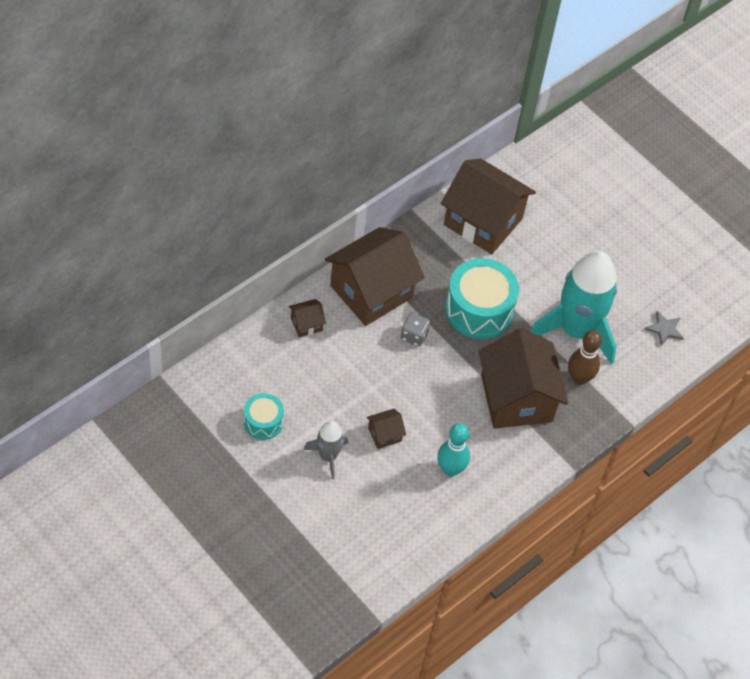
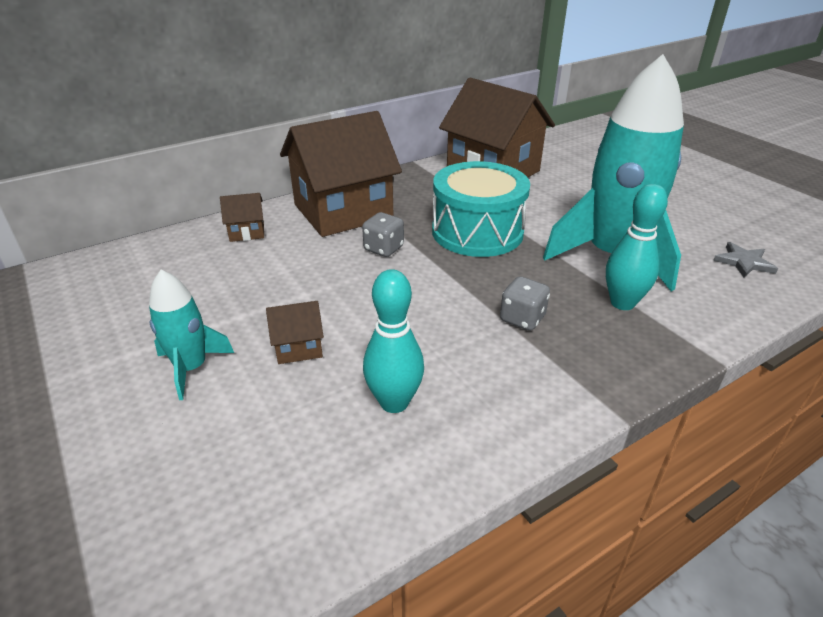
camera: 15 degrees right, 20 degrees down
turquoise drum [244,393,284,440] -> none
grey rocket [304,421,348,479] -> turquoise rocket [149,270,234,400]
brown house [478,328,568,429] -> grey dice [500,276,550,331]
brown bowling pin [568,330,602,385] -> turquoise bowling pin [606,184,668,310]

